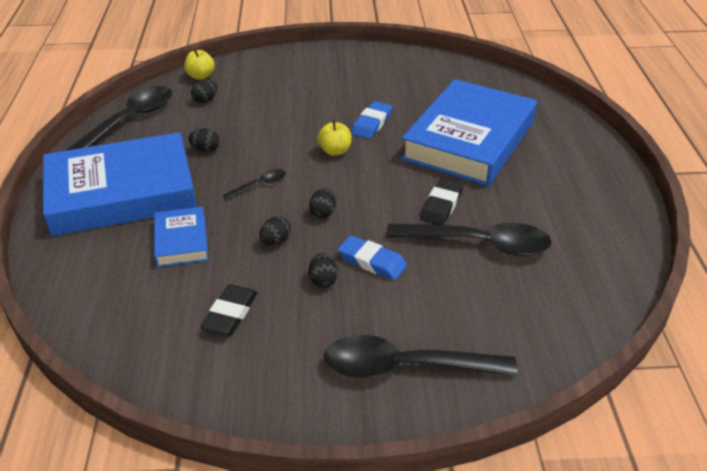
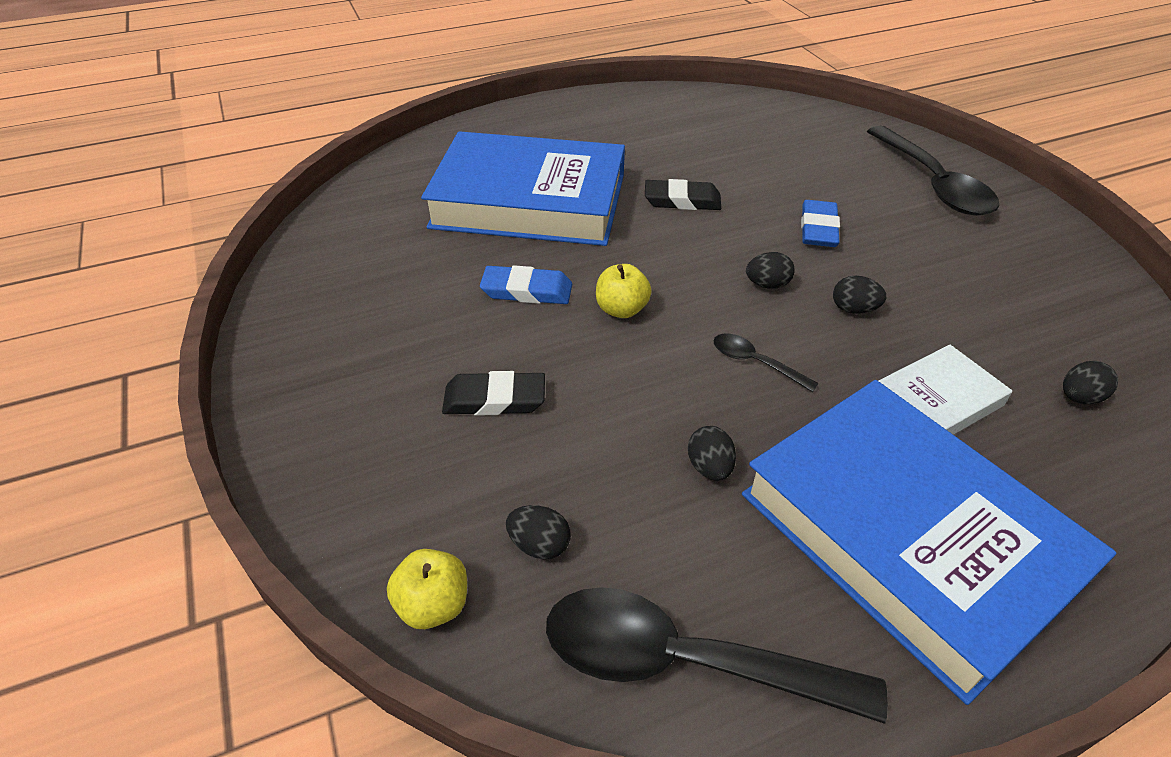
camera: 110 degrees left, 5 degrees up
blue book [154,207,208,267] -> white book [879,344,1012,435]
black eraser [201,284,258,336] -> black eraser moved to [442,371,545,416]
black egg [309,253,338,288] -> black egg moved to [1063,361,1118,404]
black spoon [386,223,552,256] -> none

